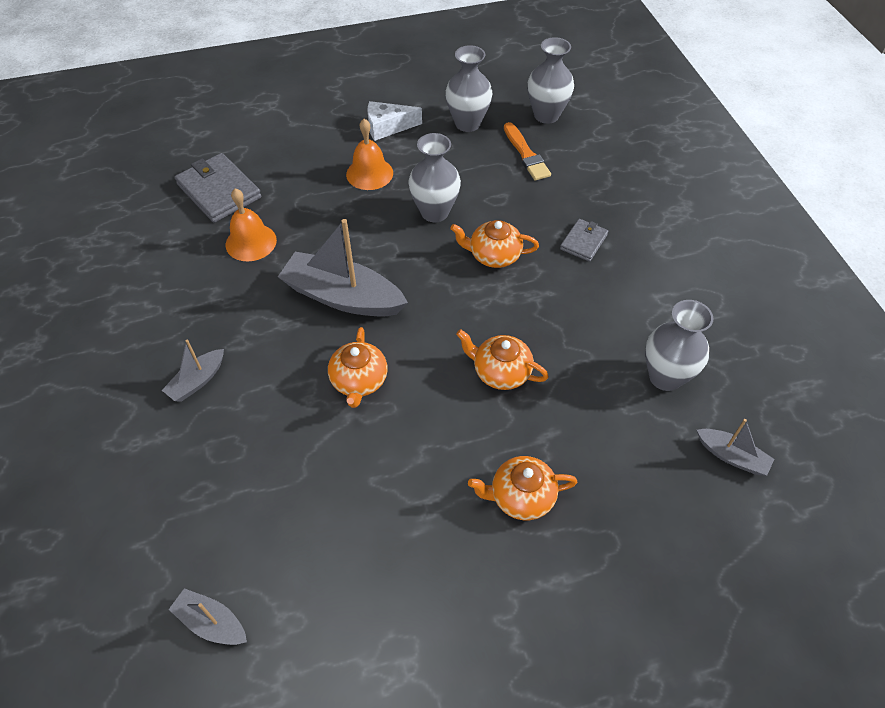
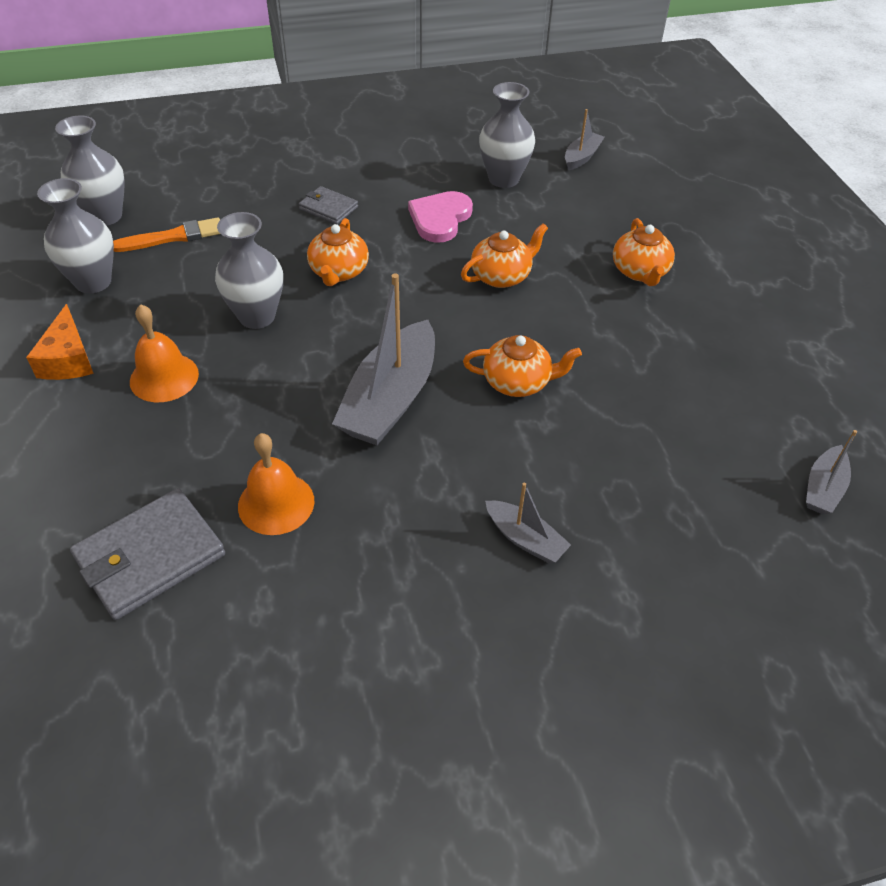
camera: 90 degrees left, 5 degrees down
white cheese [368,101,422,141] -> orange cheese [26,304,94,380]
orange teapot [456,329,549,390] -> orange teapot turned 150 degrees counterclockwise [461,223,548,288]
none -> pink heart [408,191,473,243]

